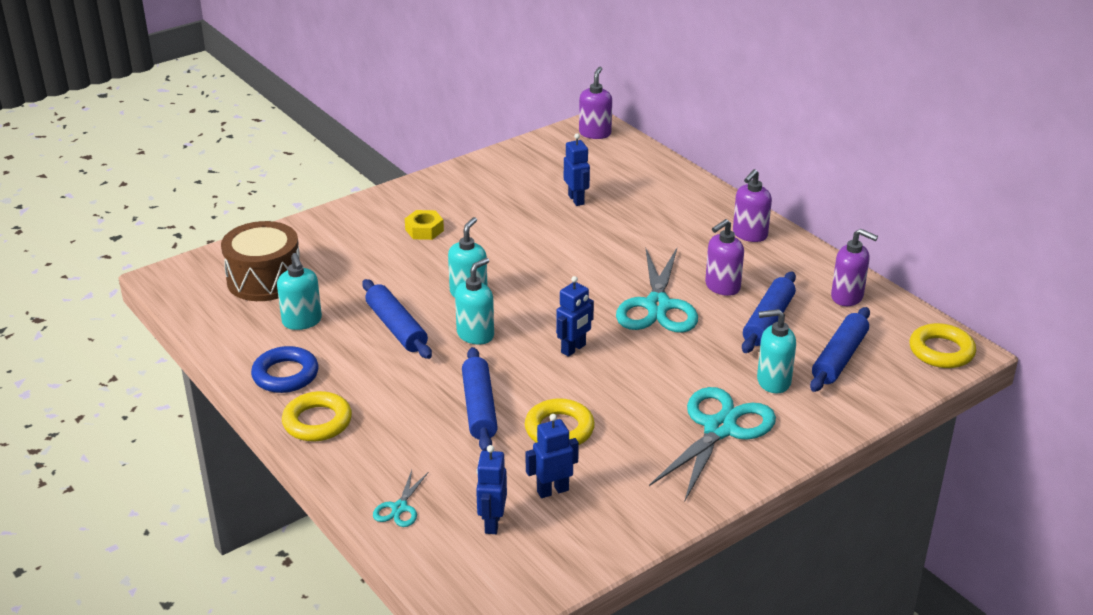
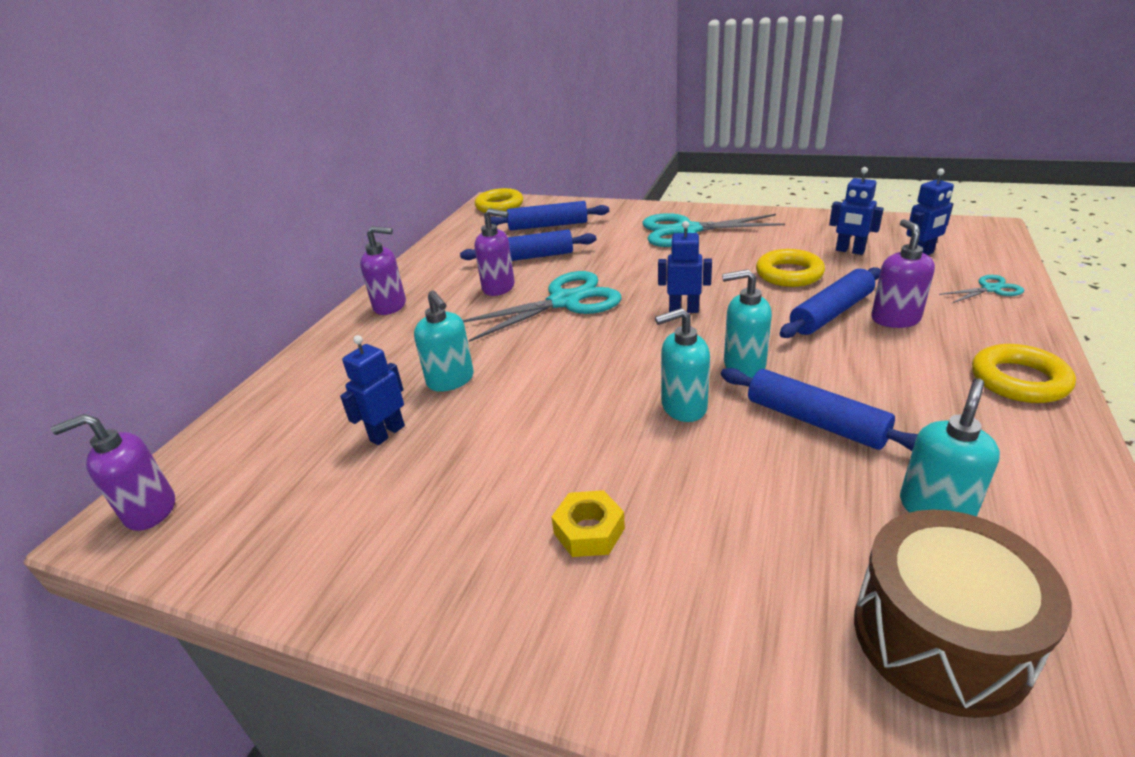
camera: 120 degrees left, 0 degrees up
blue ring [251,346,318,393] -> none
blue rolling pin [362,279,432,359] -> blue rolling pin turned 75 degrees counterclockwise [721,368,918,451]
turquoise soap dispenser [757,309,796,393] -> turquoise soap dispenser moved to [414,290,474,392]
purple soap dispenser [831,229,878,306] -> purple soap dispenser moved to [871,219,935,328]

